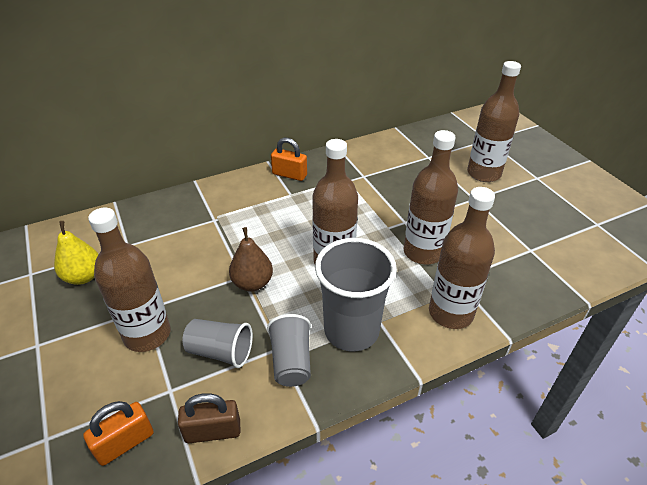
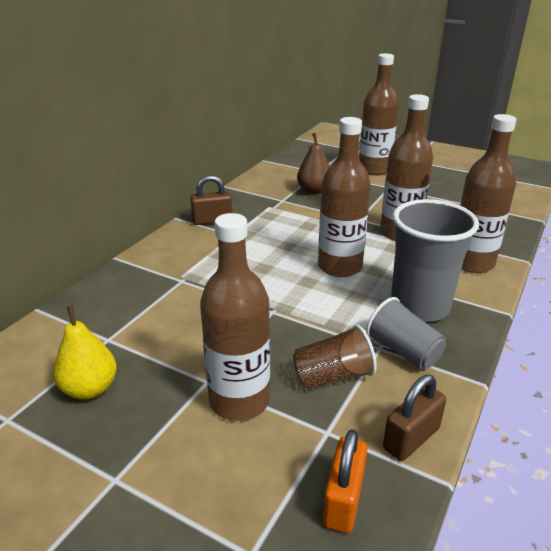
camera: 35 degrees left, 10 degrees down
grey cup [182,319,253,368] -> brown cup [293,325,377,390]
brown pear [229,227,273,291] -> brown pear moved to [297,133,330,194]
orange padlock [271,138,307,181] -> brown padlock [190,175,232,225]

